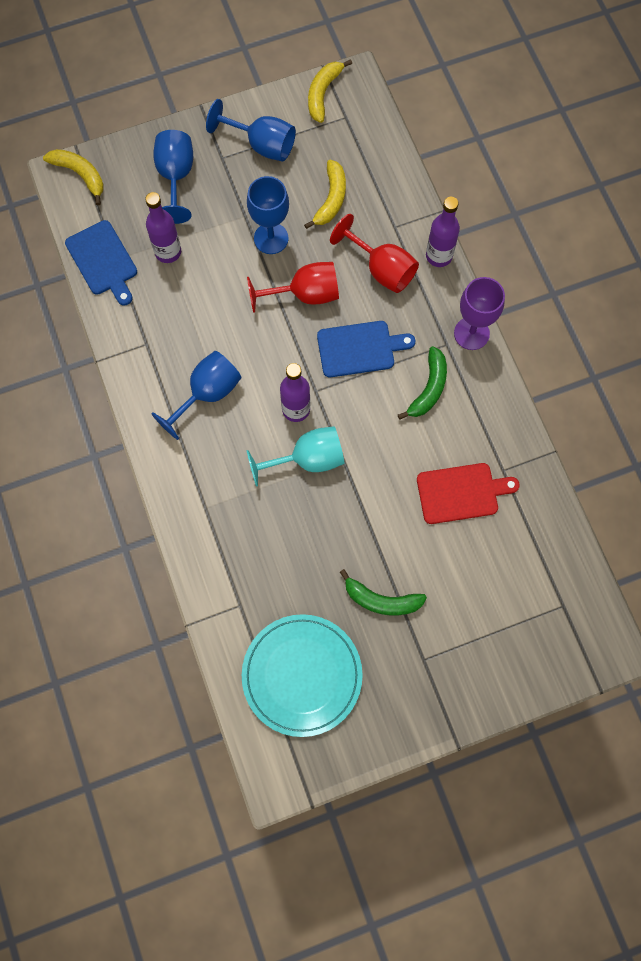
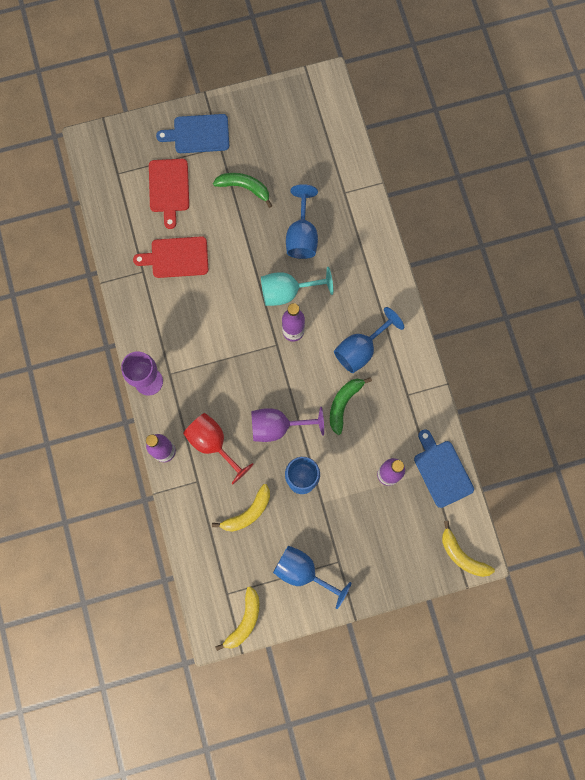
camera: 175 degrees left, 5 degrees up
blue goblet [153,130,193,224] -> blue goblet moved to [286,184,318,259]
turquoise plate [242,614,363,737] -> none
red goblet [247,262,339,313] -> purple goblet [251,407,324,442]
yellow banana [304,160,346,229] -> yellow banana turned 150 degrees counterclockwise [212,484,270,532]
blue cutting board [317,321,415,377] -> blue cutting board moved to [156,114,229,153]
green banana [398,346,447,420] -> green banana moved to [330,377,372,435]
none -> red cutting board [149,159,189,229]

